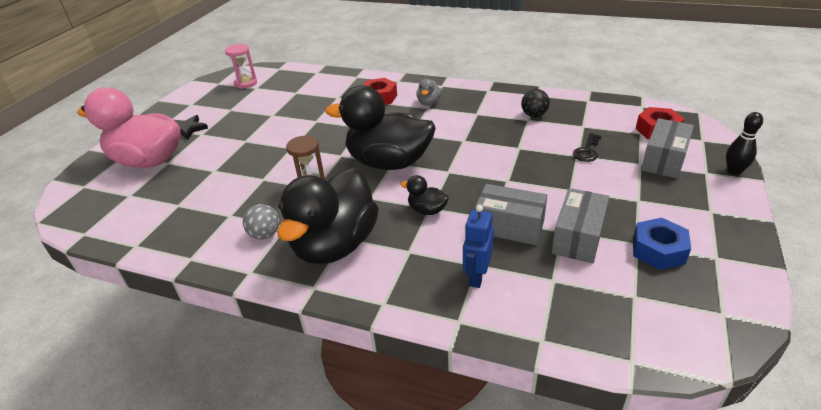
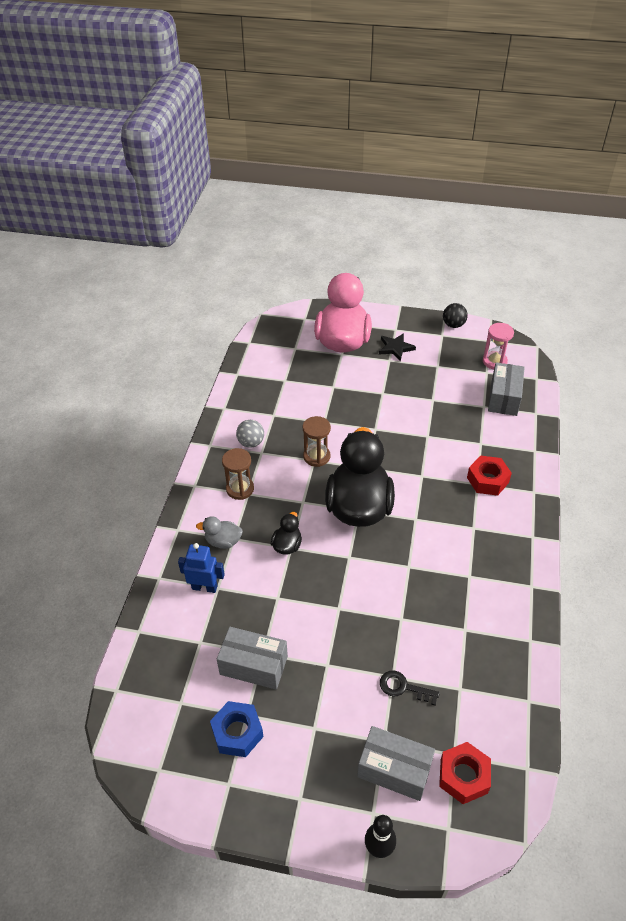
camera: 80 degrees right, 10 degrees up
black duck [277,167,379,264] -> brown hourglass [222,448,254,500]
grey duck [416,79,442,106] -> grey duck moved to [196,516,243,549]
grey box [475,184,547,245] -> grey box moved to [488,362,525,416]
black ball [521,89,550,117] -> black ball moved to [443,303,468,328]

